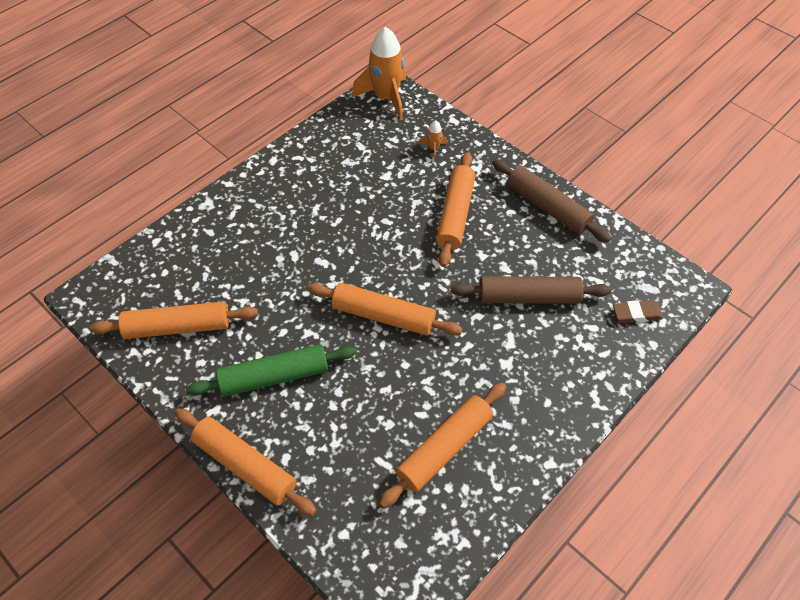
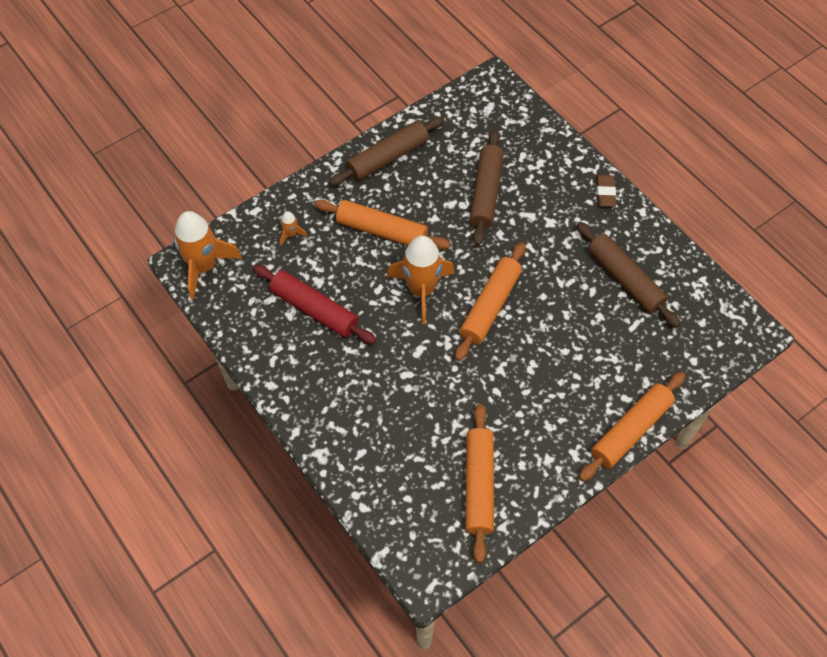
camera: 80 degrees left, 5 degrees up
green rolling pin [186,344,357,397] -> none
orange rolling pin [379,383,506,508] -> brown rolling pin [576,222,681,328]
brown eraser [613,300,663,323] -> brown eraser moved to [596,175,616,207]
none -> red rolling pin [253,265,376,344]
none -> orange rocket [387,236,455,324]

